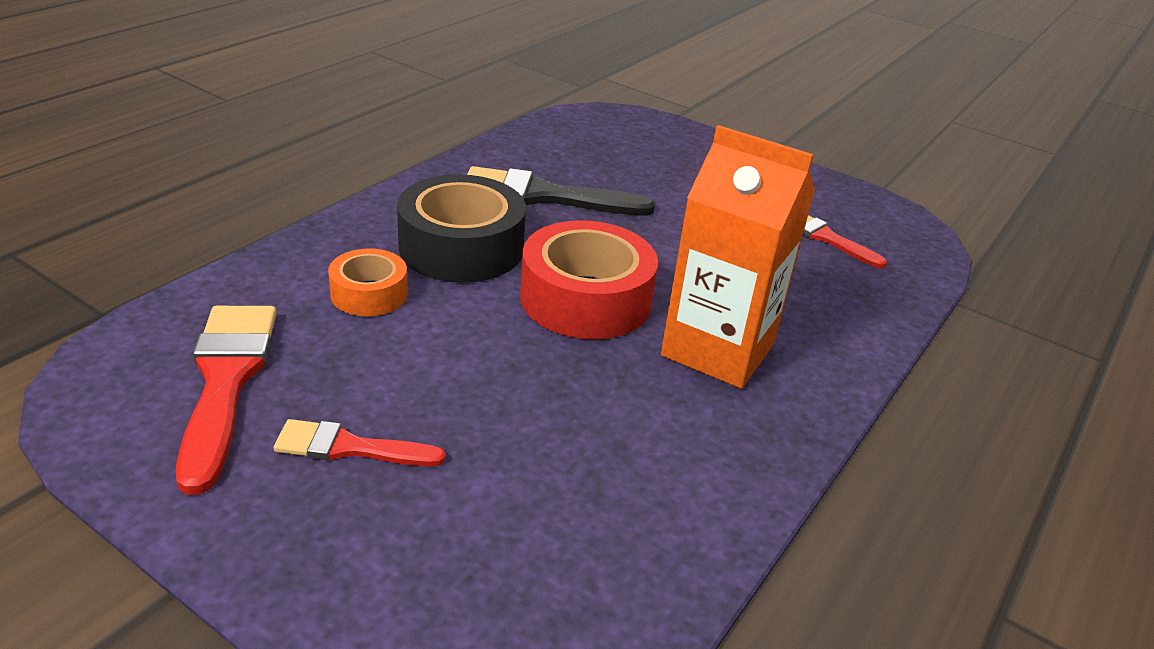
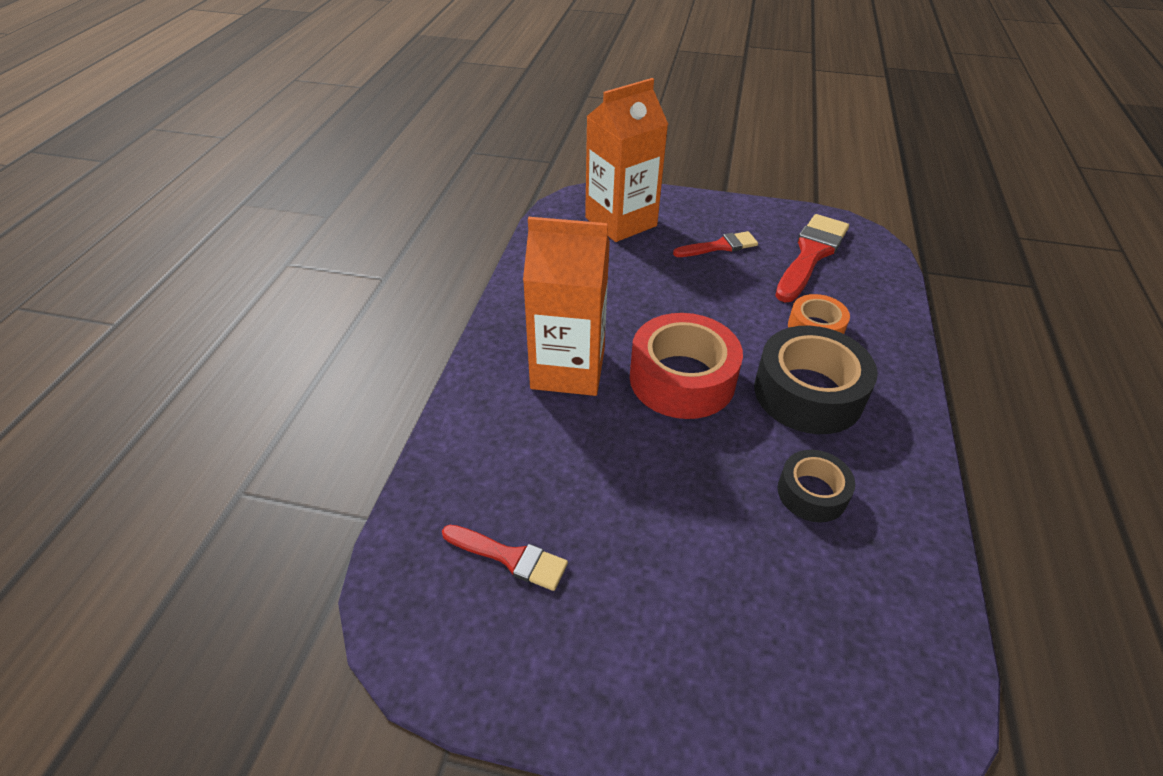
camera: 160 degrees right, 10 degrees up
red brush [176,306,277,495] -> red brush turned 120 degrees counterclockwise [775,214,849,302]
black brush [467,166,655,216] -> black tape [778,450,855,522]
none -> orange carton [585,78,668,242]

